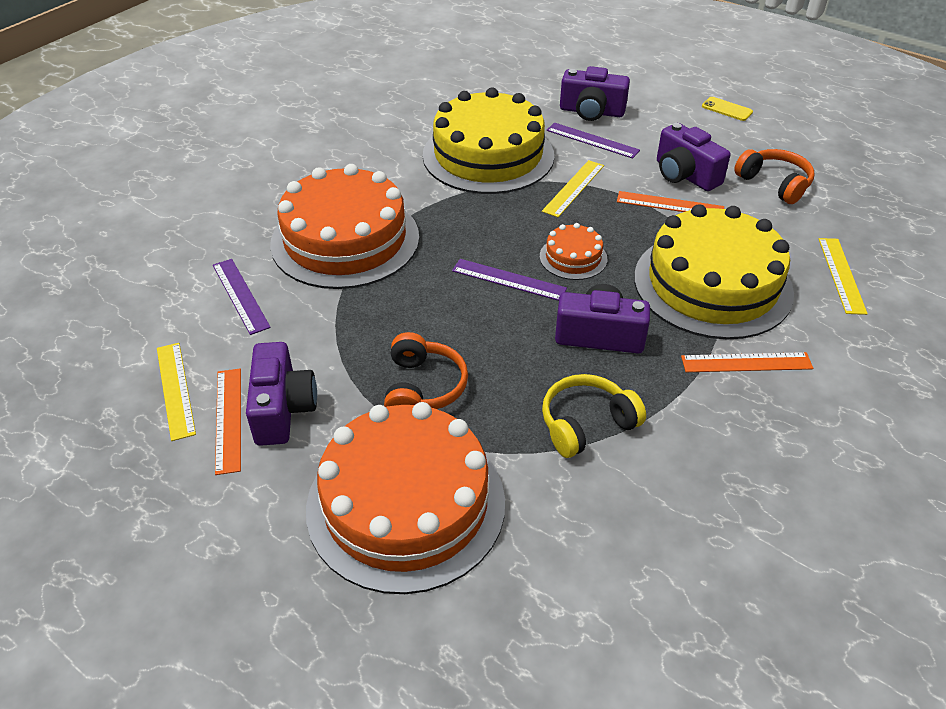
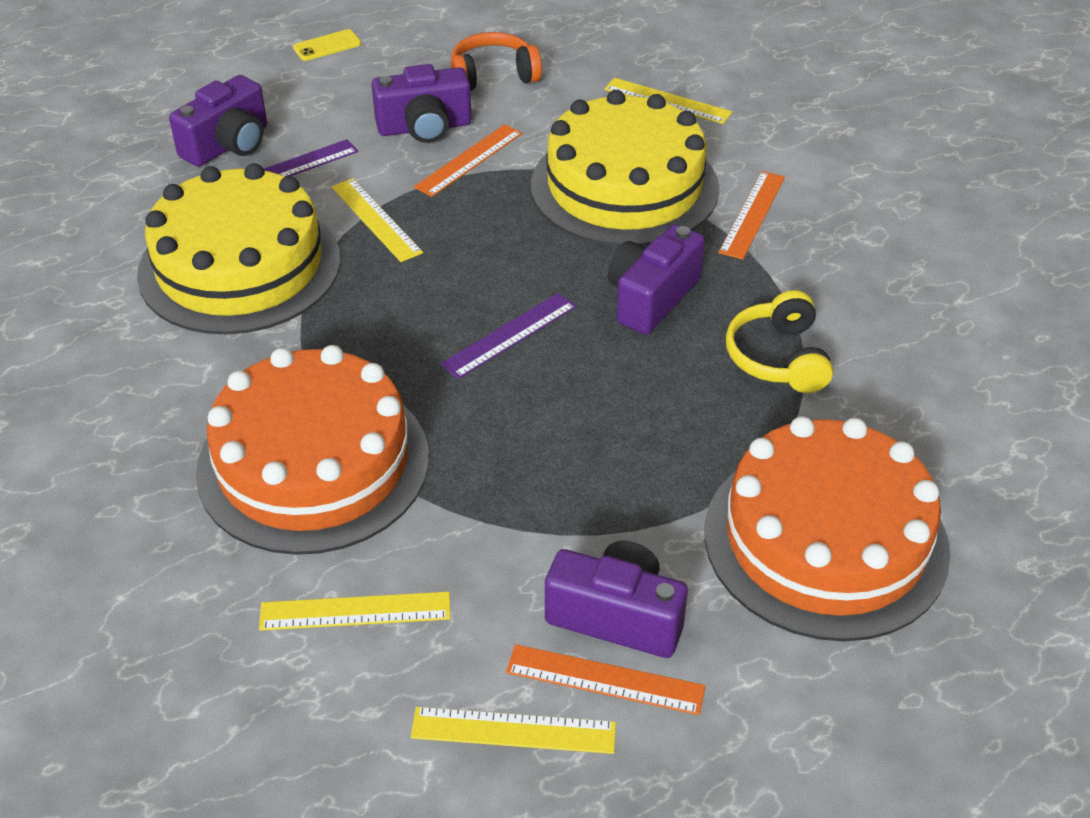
camera: 65 degrees left, 0 degrees up
purple ruler [213,259,271,335] -> yellow ruler [259,592,451,631]
orange headphones [384,332,468,409] -> none
orange cake [540,223,607,280] -> none

